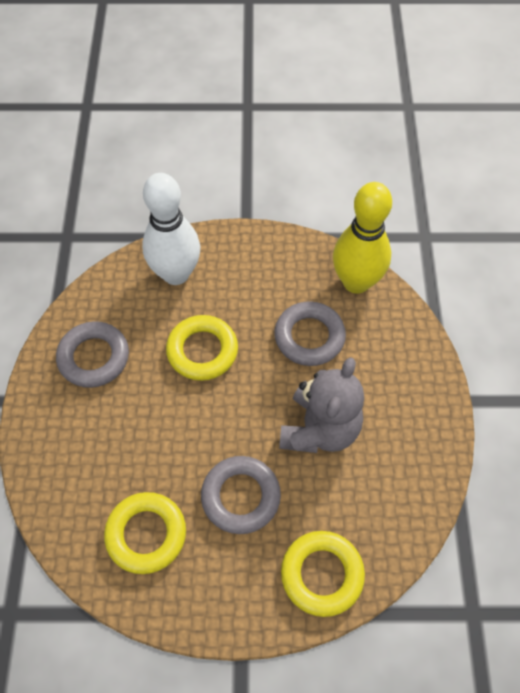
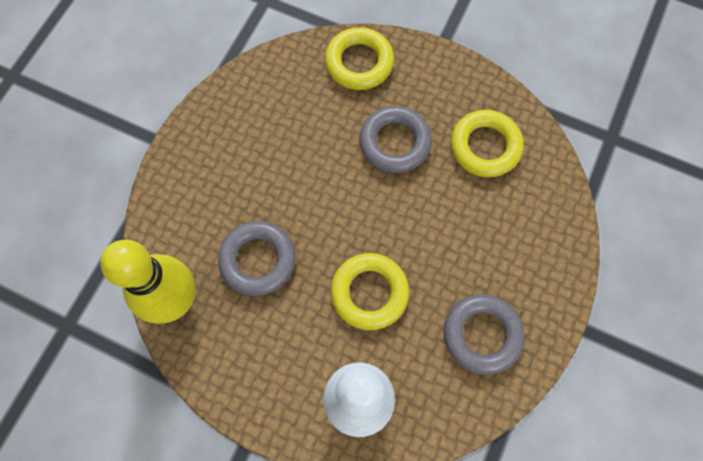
camera: 155 degrees left, 10 degrees up
grey teddy bear [279,357,364,453] -> none

